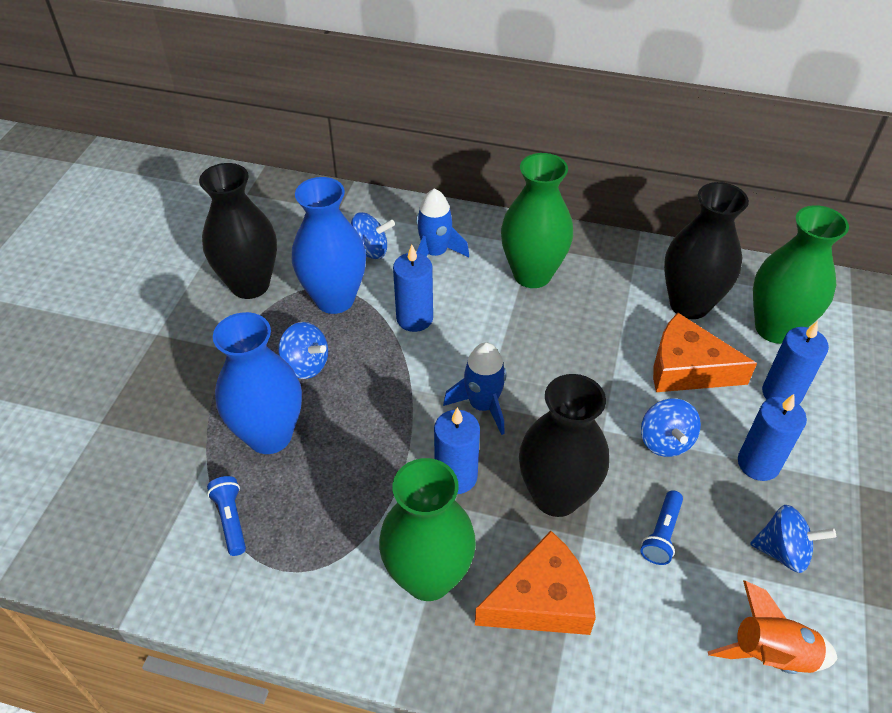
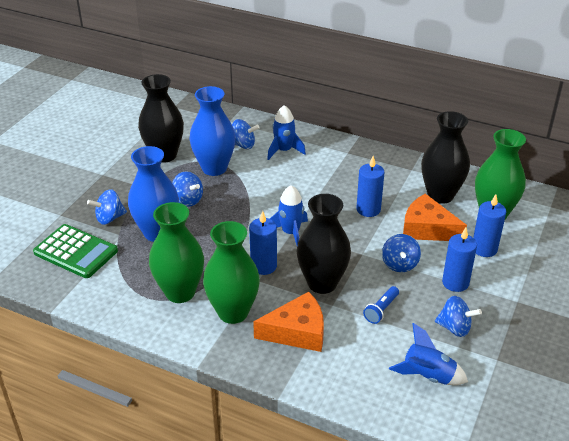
camera: 10 degrees right, 10 degrees down
blue flashlight [207,476,246,556] -> none
blue candle [393,245,433,332] -> blue candle moved to [356,156,385,217]
green vase [501,153,573,288] -> green vase moved to [149,202,204,303]
orange rocket [708,581,838,674] -> blue rocket [389,323,468,385]
none -> green calculator [33,224,118,278]
none -> blue spinning top [87,189,127,225]

